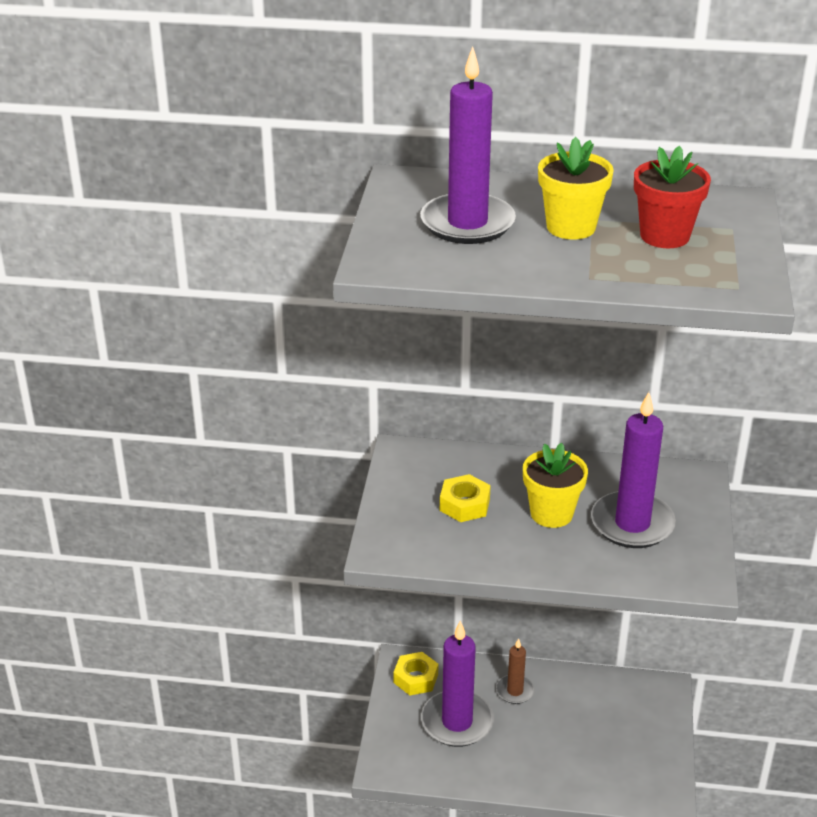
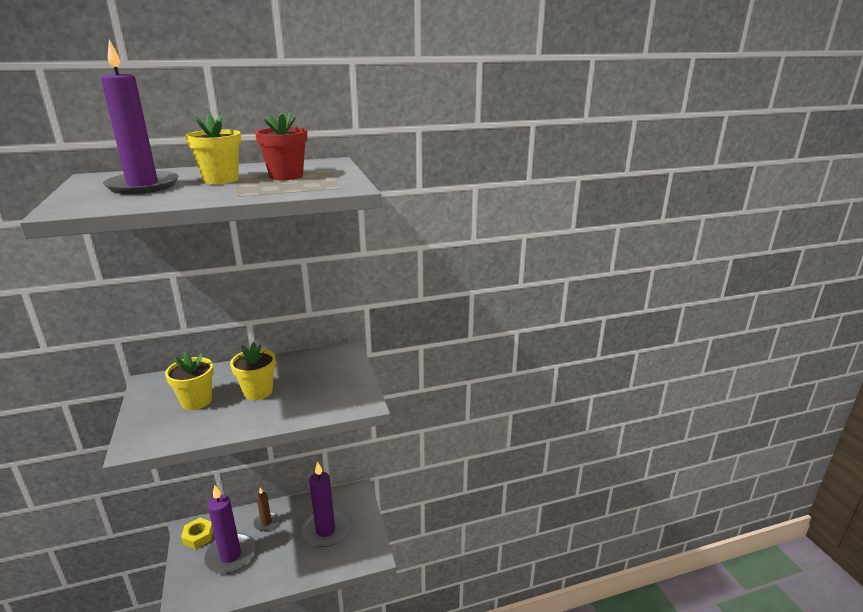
camera: 25 degrees left, 10 degrees down
yellow nut [440,474,491,522] -> yellow flower pot [165,351,214,410]
purple candle [591,392,676,548] -> purple candle moved to [302,461,349,547]

